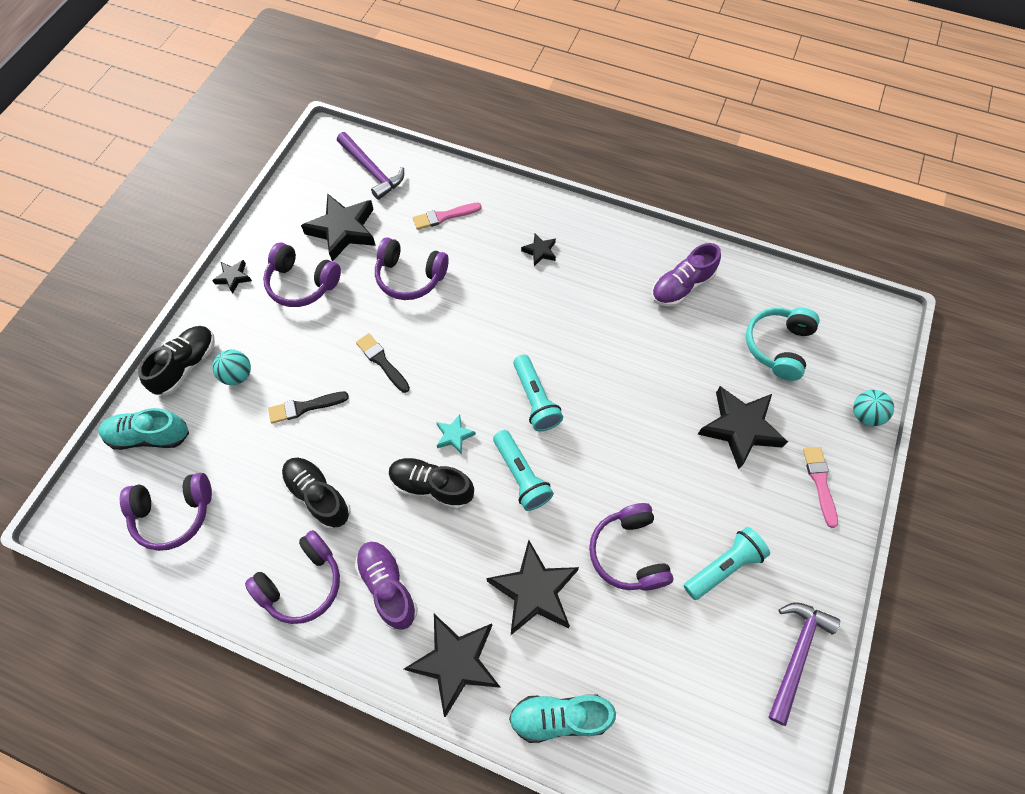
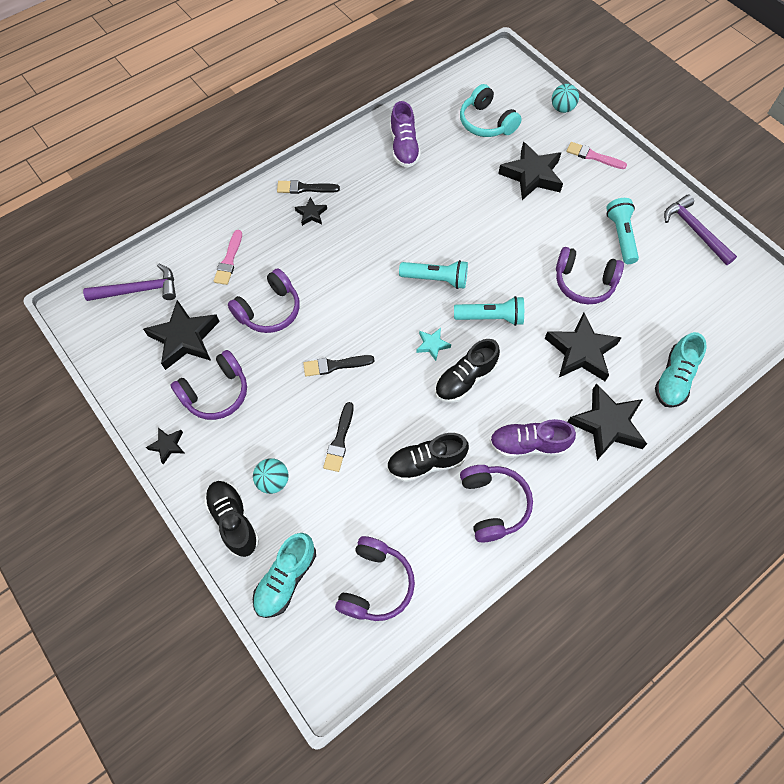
camera: 60 degrees left, 0 degrees up
none -> black brush [277,180,340,194]

